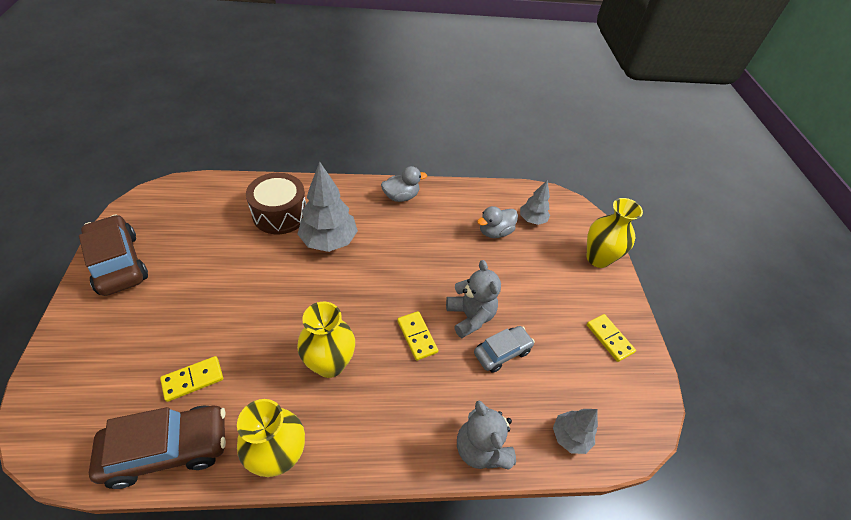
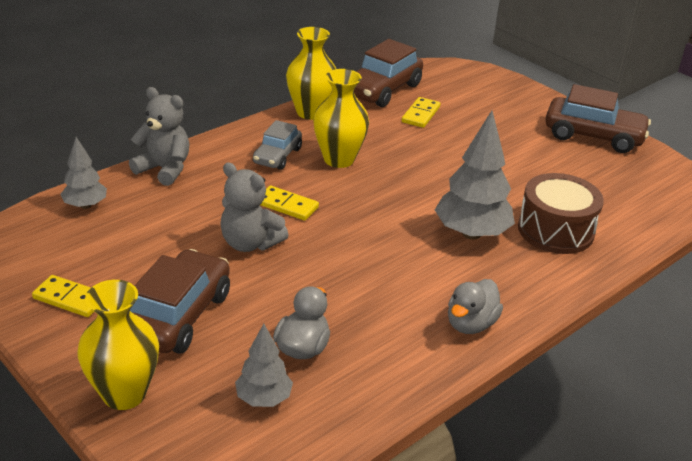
camera: 145 degrees right, 15 degrees down
grey car [474,326,535,373] -> grey car moved to [253,120,302,170]
none -> brown car [130,249,230,354]

